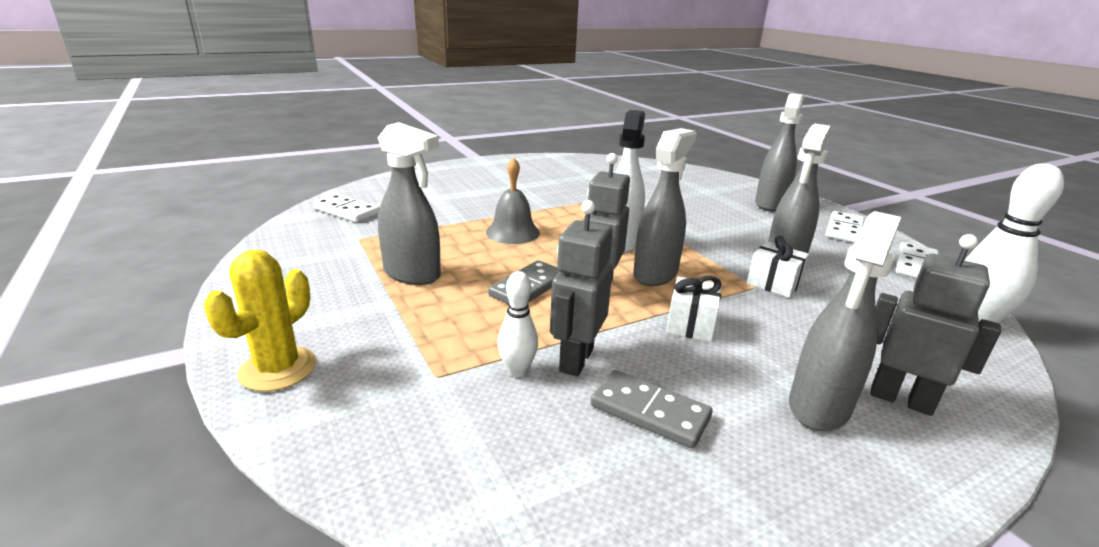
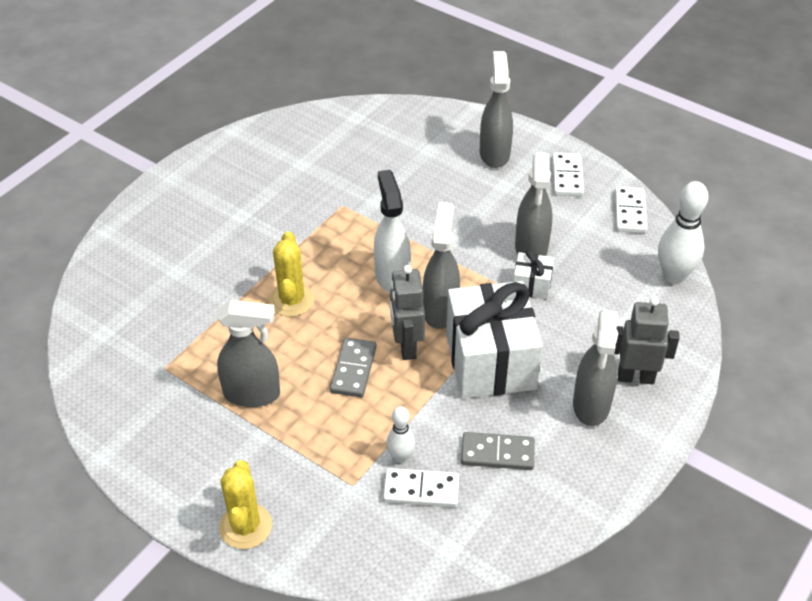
camera: 25 degrees left, 20 degrees up
white domino [313,194,379,222] -> white domino moved to [383,468,459,507]
grey bell [486,157,540,244] -> yellow cactus [269,231,314,317]
grey robot [550,200,613,376] -> none
white gift [666,276,722,342] -> white gift [446,281,543,399], size x2.26

